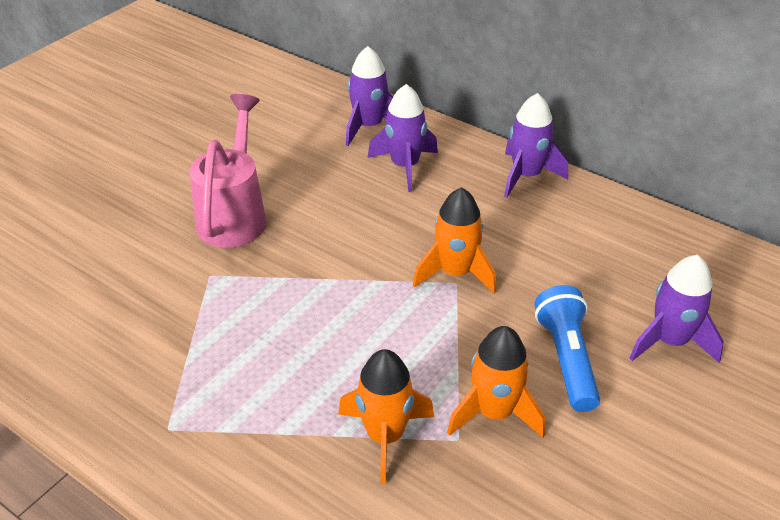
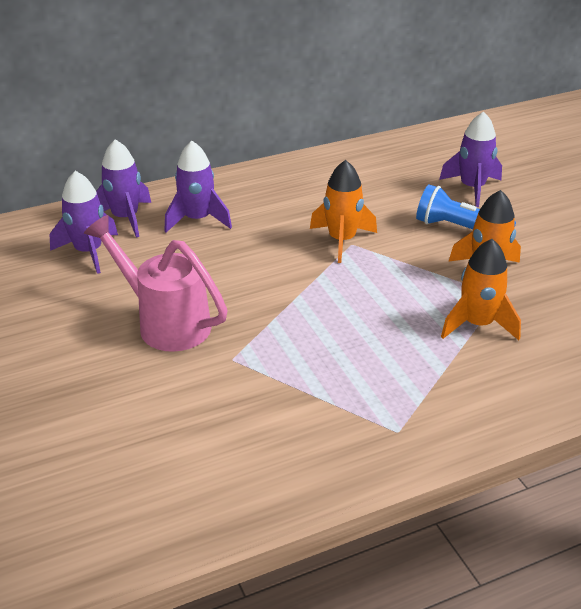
camera: 60 degrees left, 5 degrees down
purple rocket [504,93,568,197] -> purple rocket moved to [49,171,118,274]

